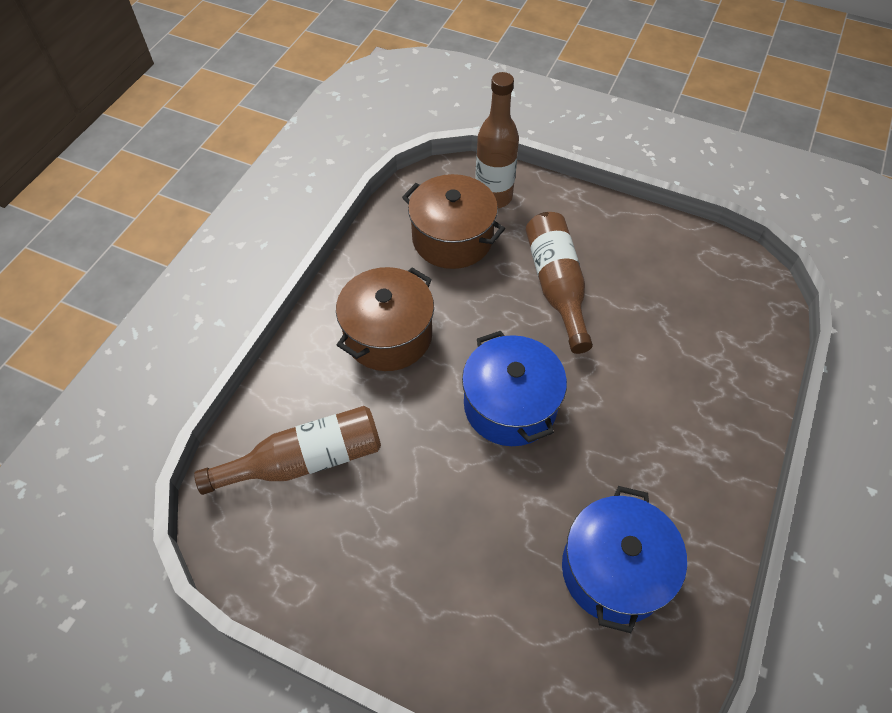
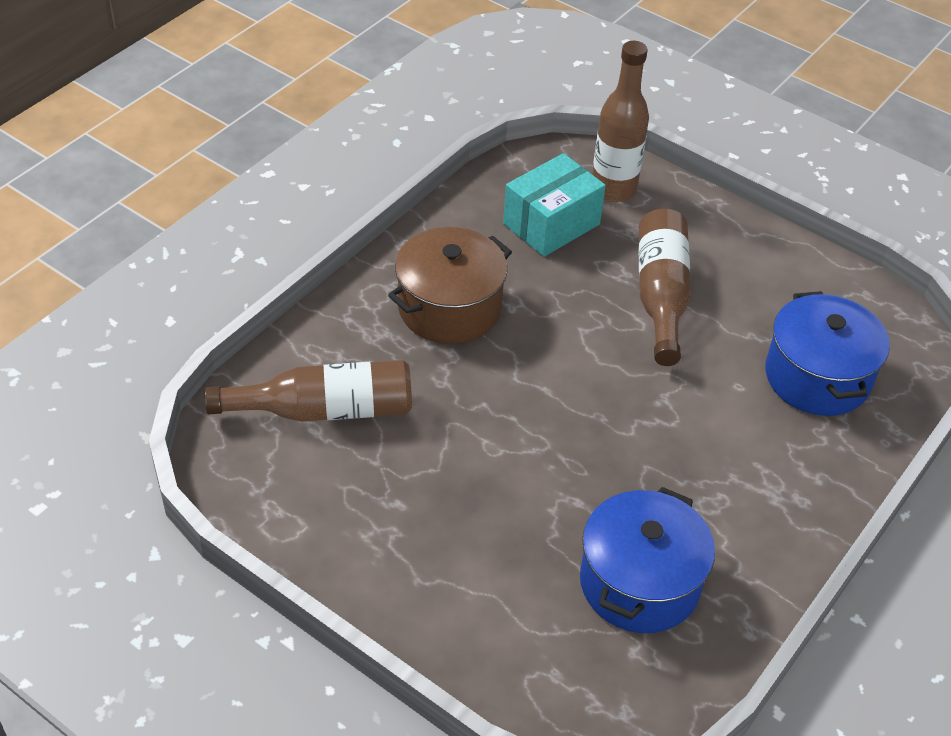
camera: 10 degrees right, 10 degrees down
brown pot [402,174,505,269] -> turquoise box [503,153,606,257]
blue pot [462,331,567,446] -> blue pot moved to [765,291,890,416]

